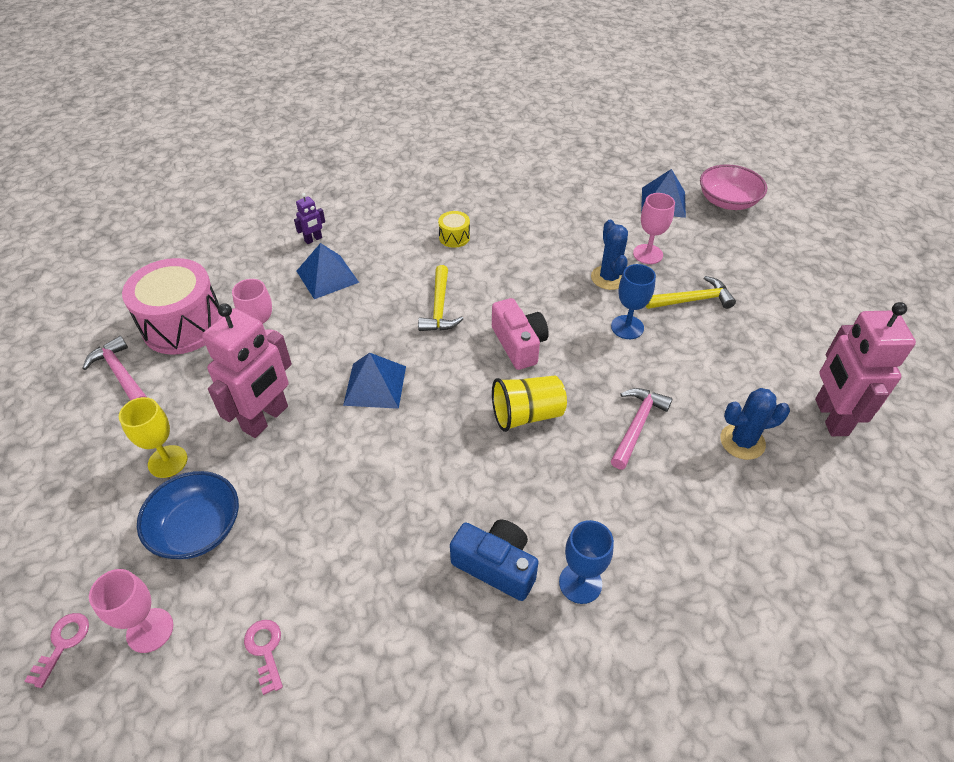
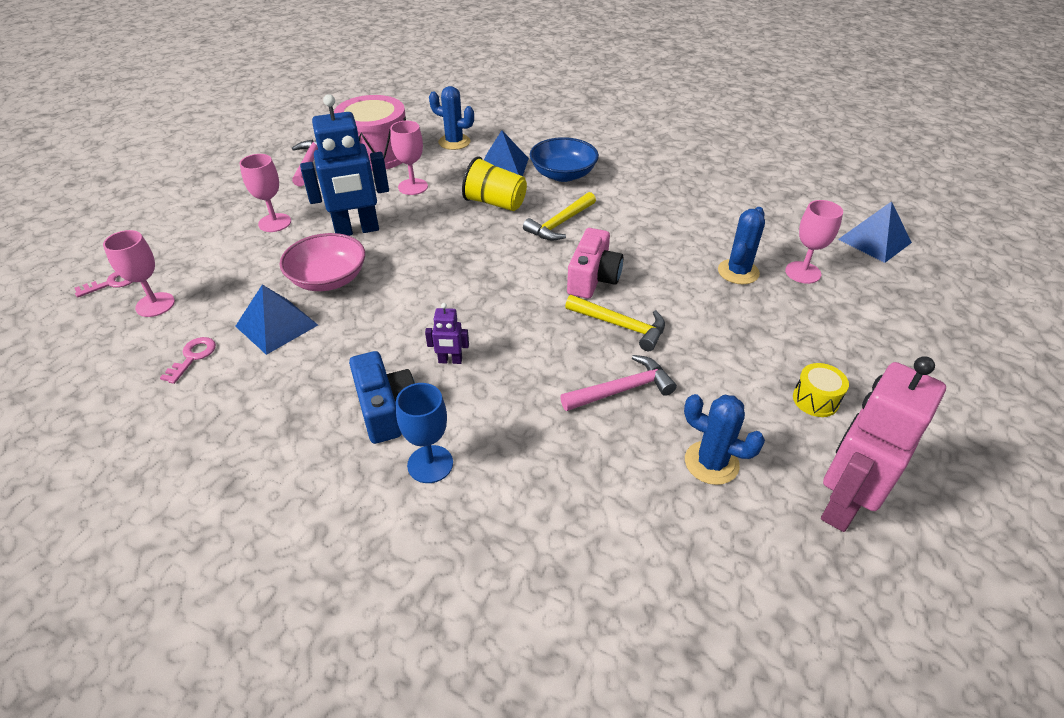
camera: 40 degrees right, 5 degrees down
yellow goblet [119,397,188,478] -> pink goblet [240,154,291,232]
blue bowl [137,471,239,559] -> blue bowl moved to [530,137,599,182]
pink robot [202,303,292,438] -> blue robot [300,94,389,236]
purple robot [294,193,325,244] -> purple robot moved to [425,303,469,364]
blue pyramid [343,353,406,409] -> blue pyramid moved to [235,285,318,355]
yellow drum [438,211,470,248] -> yellow drum moved to [793,363,849,417]
yellow cup [492,375,567,432] -> yellow cup moved to [462,156,527,211]
blue goblet [611,264,656,339] -> none
yellow hammer [646,276,736,309] -> yellow hammer moved to [565,295,665,351]
pink bowl [700,164,767,210] -> pink bowl moved to [280,233,365,291]
none -> blue cactus [429,86,474,150]

